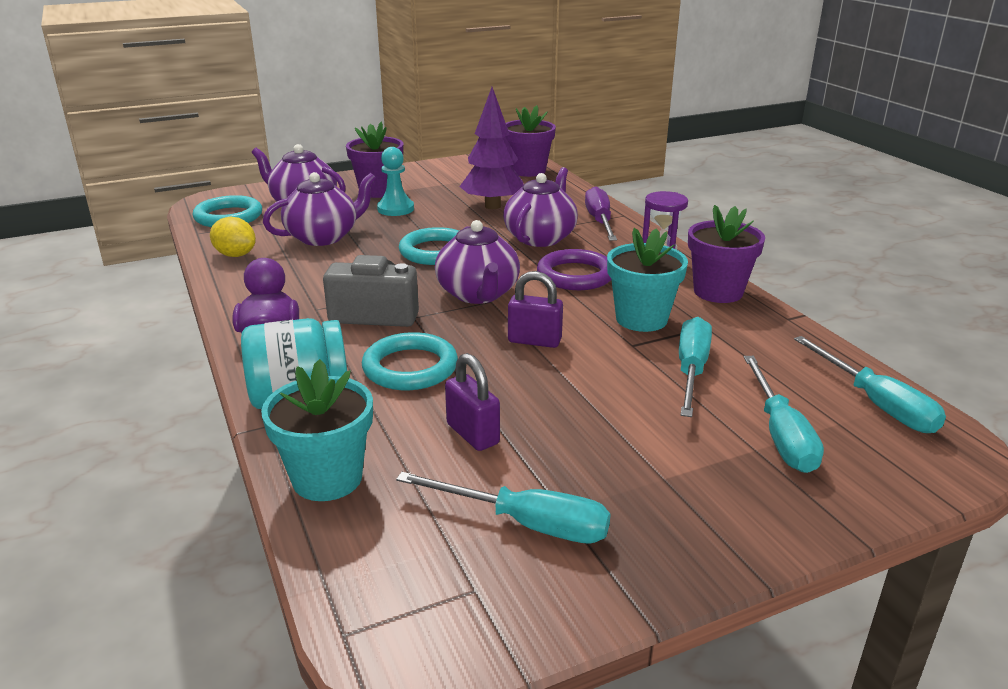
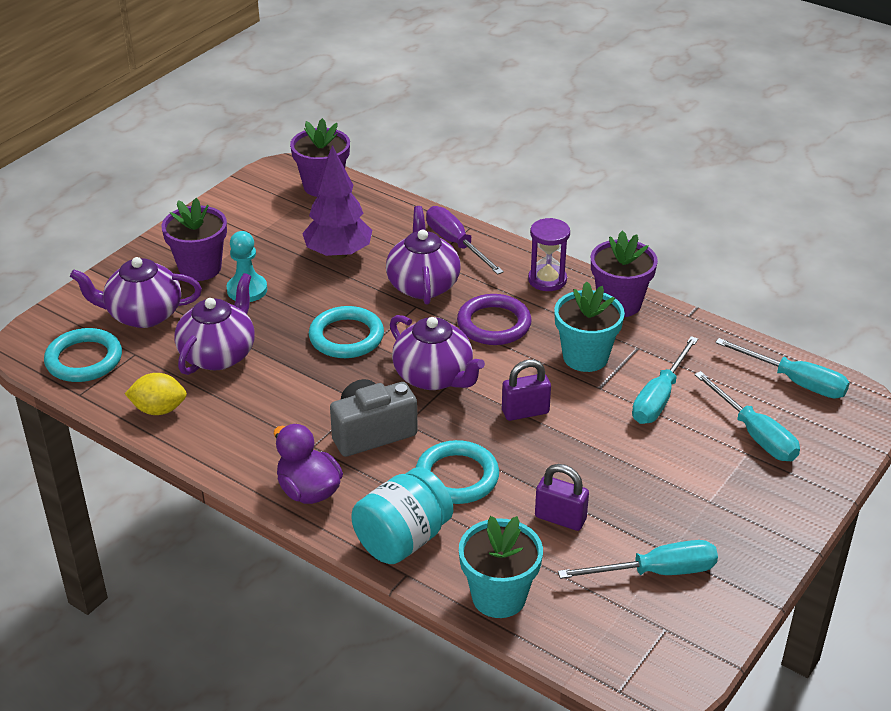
camera: 30 degrees left, 10 degrees up
turquoise screwdriver [679,317,712,417] -> turquoise screwdriver turned 135 degrees counterclockwise [632,336,698,424]

